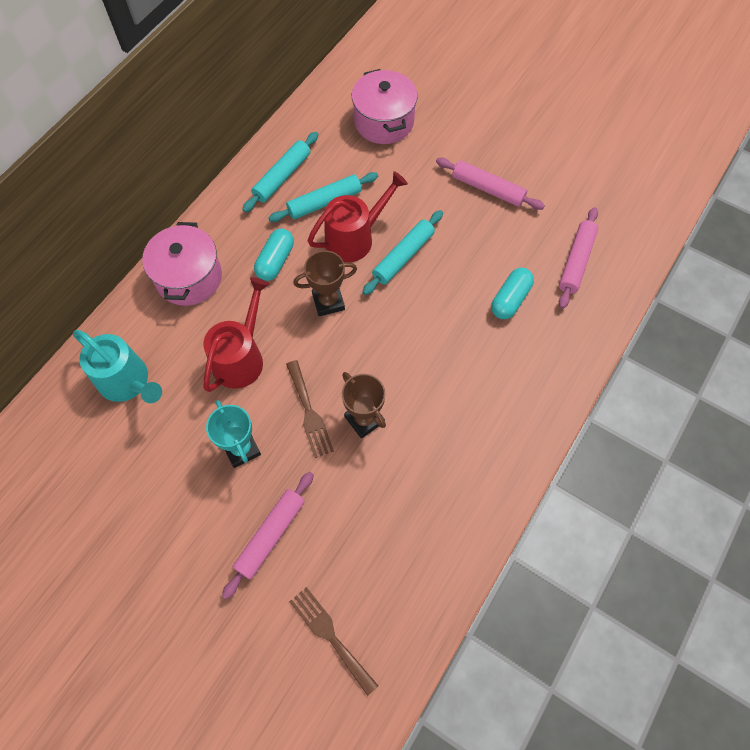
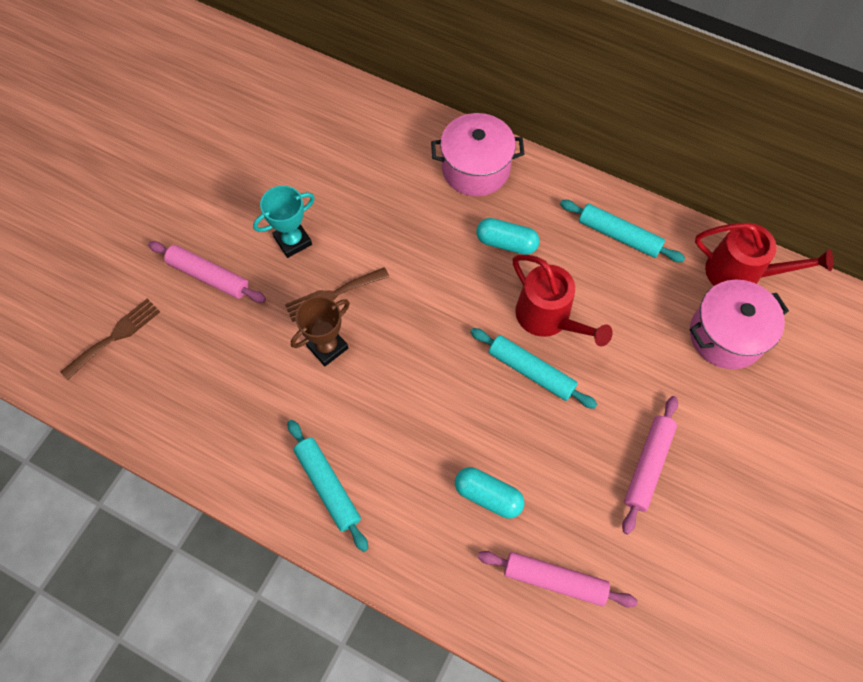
camera: 85 degrees right, 0 degrees up
turquoise watering can [73,330,162,403] -> none
red watering can [203,277,270,392] -> red watering can moved to [695,223,833,286]
turquoise rolling pin [268,172,378,222] -> turquoise rolling pin moved to [288,420,368,552]
brown trophy [293,250,357,316] -> none

